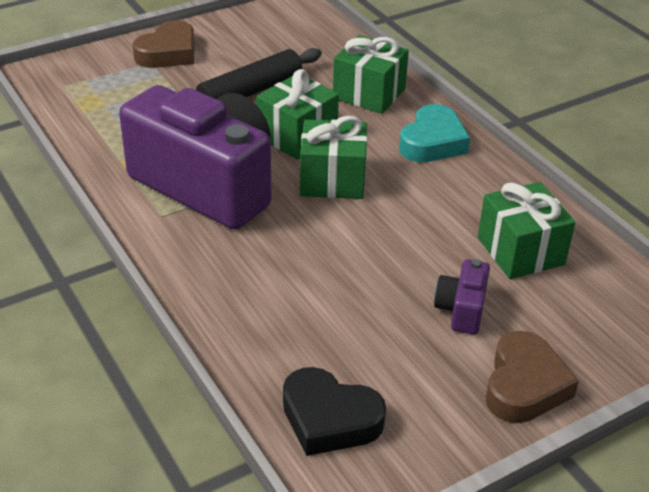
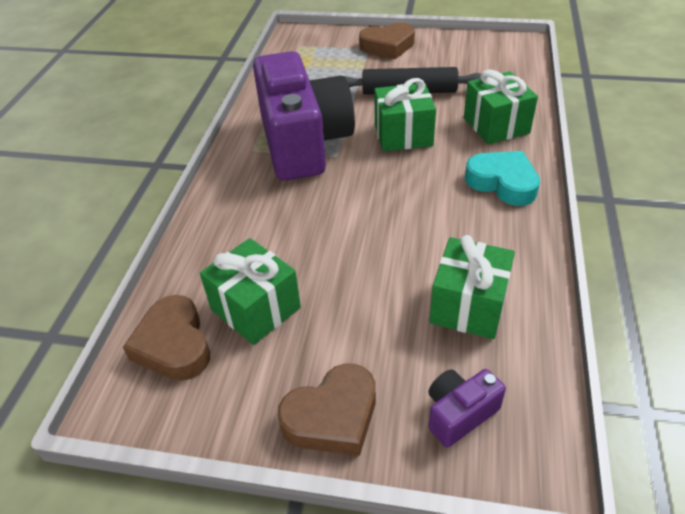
camera: 45 degrees right, 5 degrees up
black heart [283,367,386,456] -> brown heart [123,295,210,381]
green gift [300,116,367,199] -> green gift moved to [200,238,301,345]
turquoise heart [399,104,470,162] -> turquoise heart turned 120 degrees counterclockwise [465,151,540,206]
purple camera [434,259,490,335] -> purple camera moved to [428,369,506,447]

